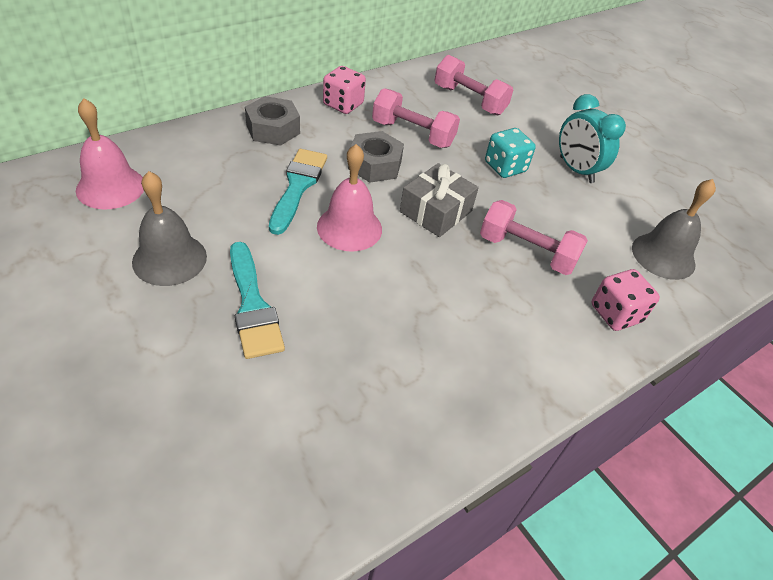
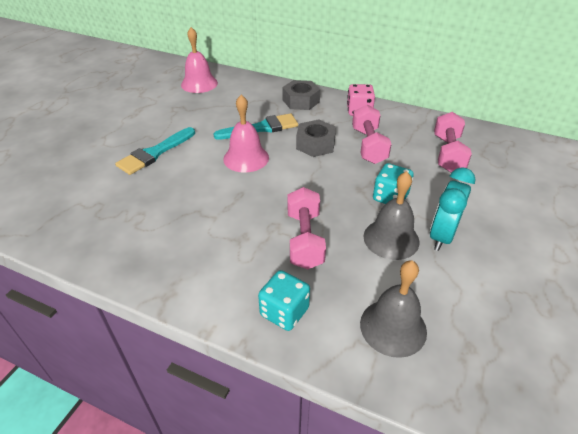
camera: 65 degrees right, 5 degrees down
grey bell [132,171,207,286] -> grey bell moved to [364,171,420,260]
grey gift [400,163,479,237] -> none
pink dice [591,269,660,331] -> turquoise dice [258,270,310,331]

